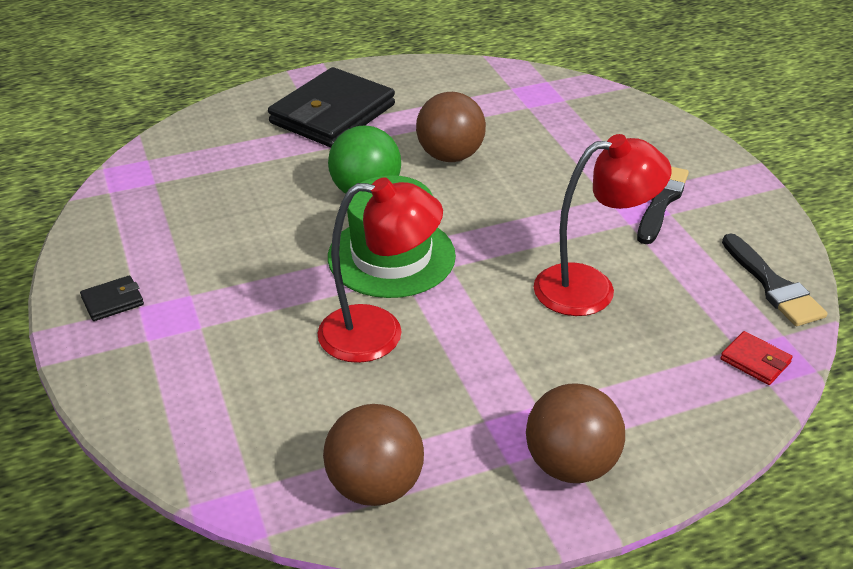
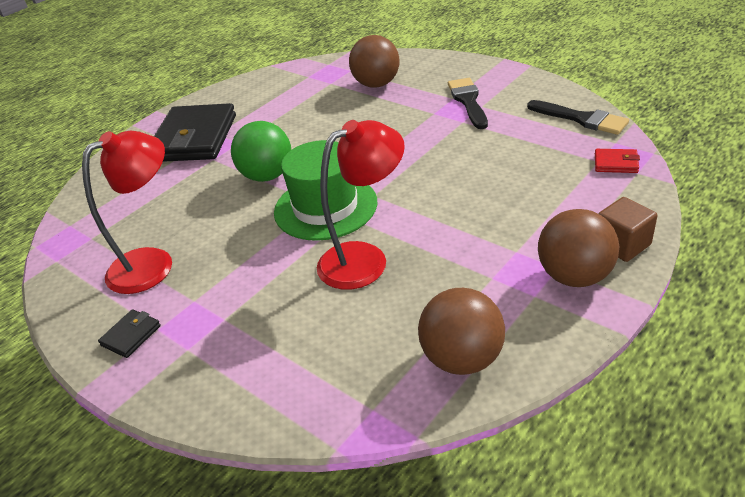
camera: 25 degrees left, 0 degrees up
brown ball [416,92,486,162] -> brown ball moved to [349,35,400,88]
red lamp [534,134,672,316] -> red lamp moved to [82,131,172,294]
none -> brown cube [598,197,657,262]

